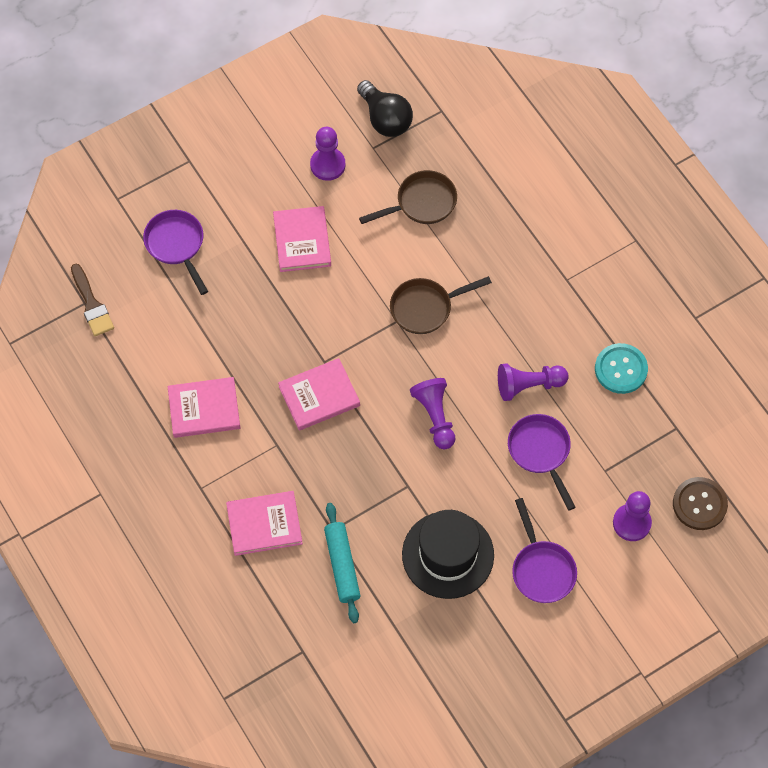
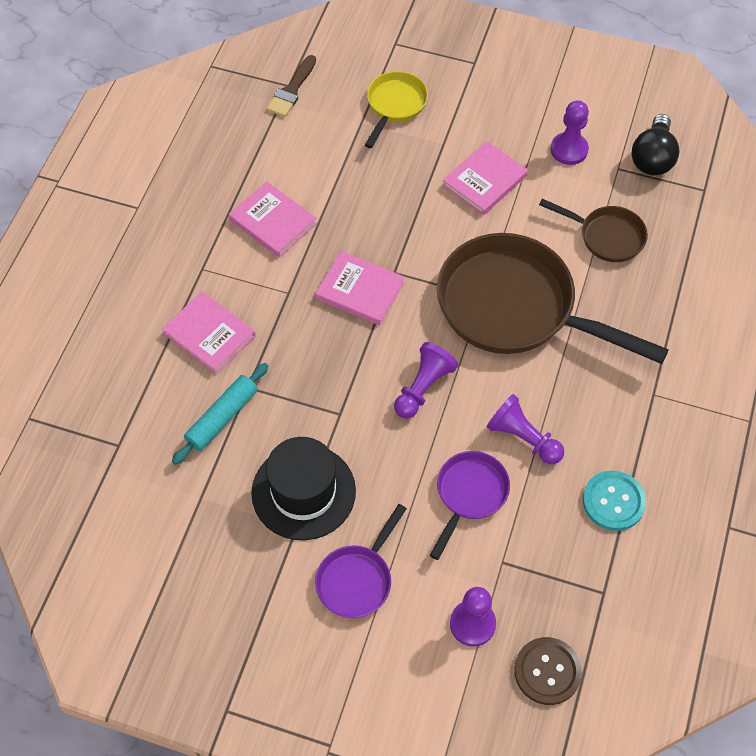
camera: 50 degrees right, 5 degrees down
purple pan [143,210,208,295] -> yellow pan [365,71,428,148]
brown pan [390,276,492,334] -> brown pan [437,233,669,364], size x2.03

